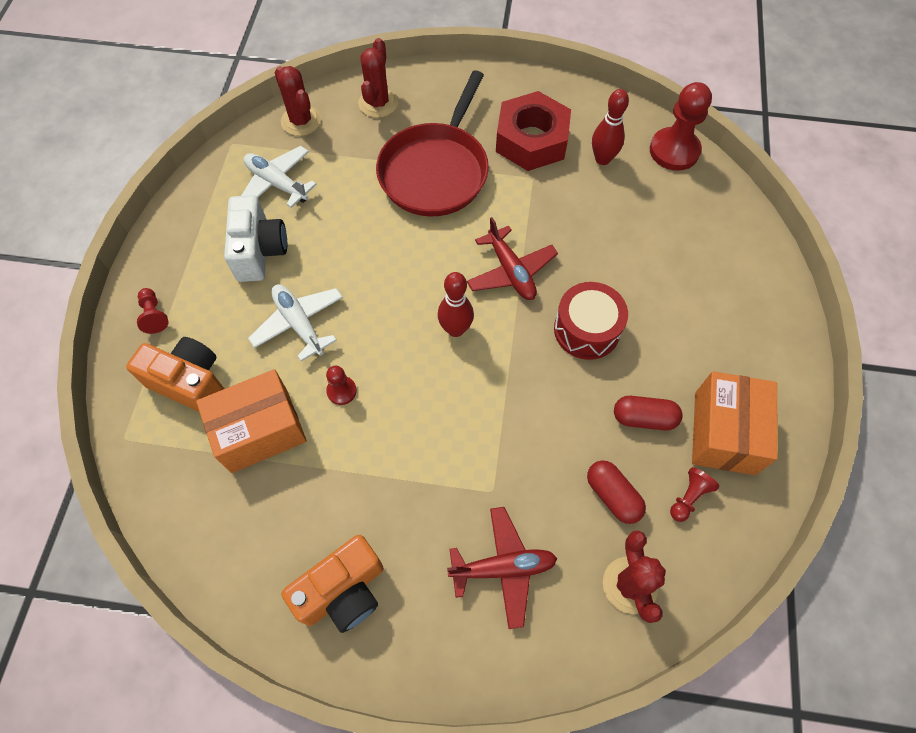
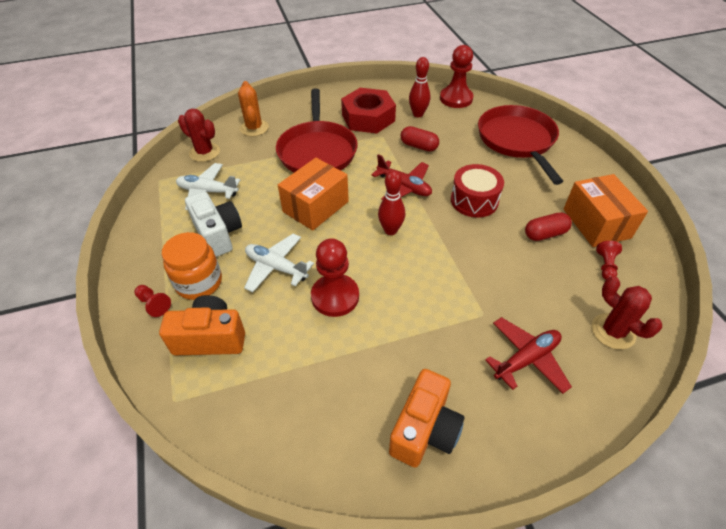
camera: 25 degrees left, 15 degrees down
orange box [196,369,307,473] -> orange box moved to [278,158,349,231]
red pawn [326,366,357,405] -> red pawn [311,238,359,317], size x1.99
red cactus [358,38,398,118] -> orange cactus [238,81,269,136]
red capsule [587,461,646,524] -> red capsule moved to [401,126,439,152]
none -> orange jar [162,232,222,300]
none -> red pan [478,105,563,185]

